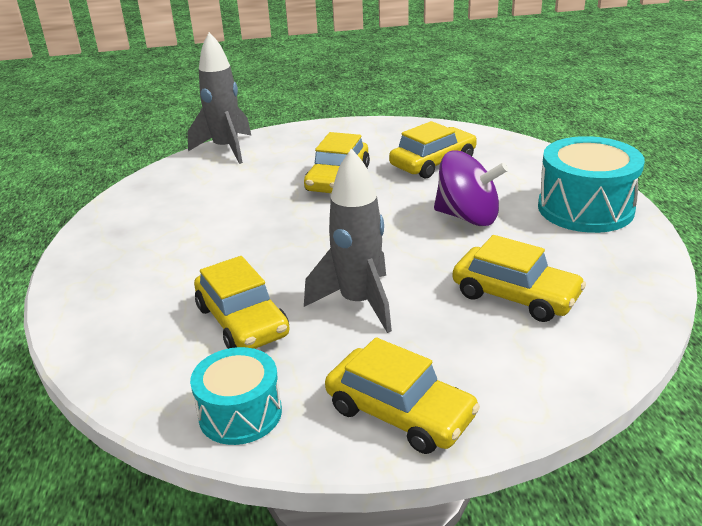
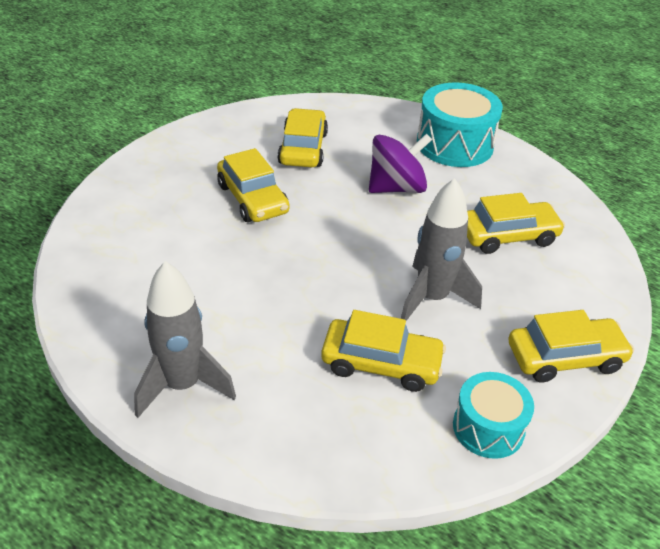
camera: 50 degrees left, 10 degrees up
grey rocket [188,32,252,164] -> grey rocket moved to [134,261,236,418]

